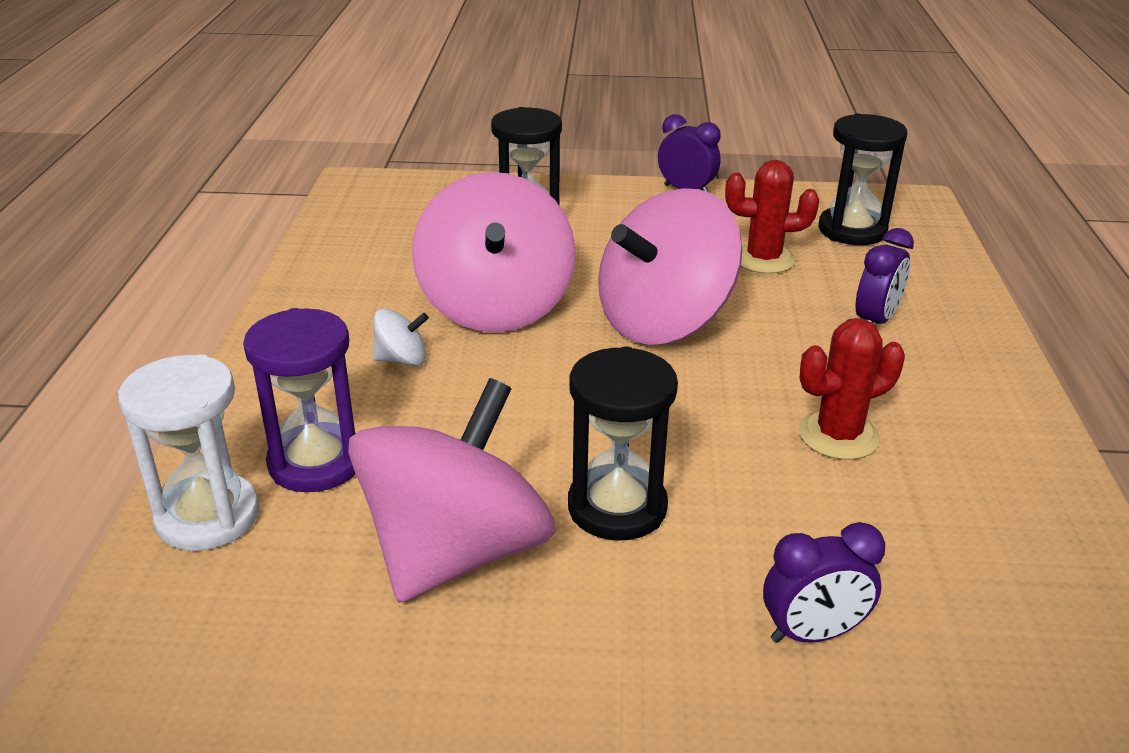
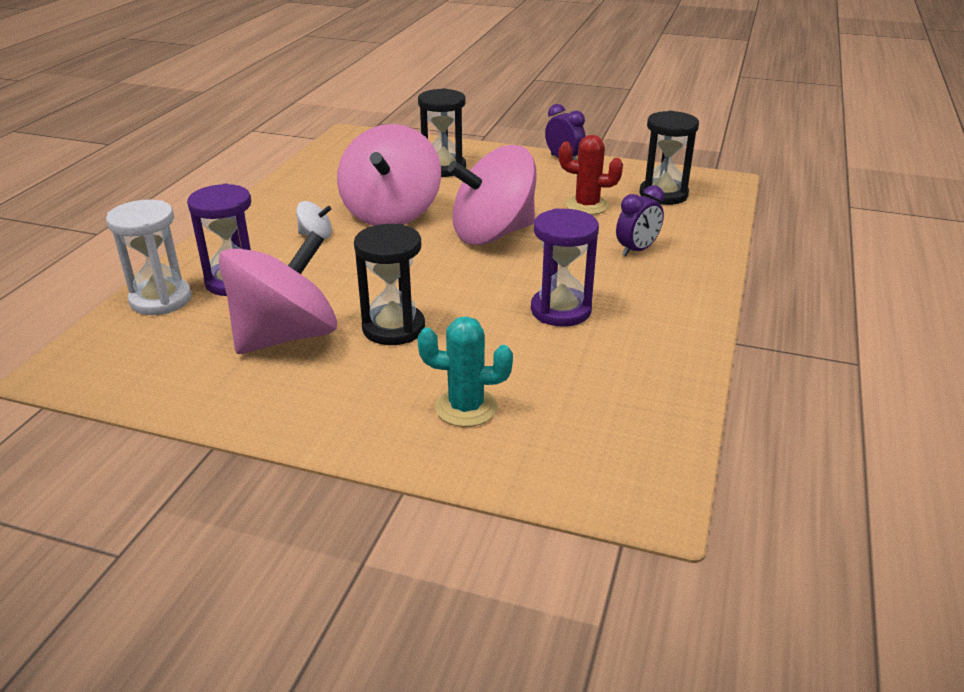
camera: 15 degrees right, 0 degrees up
purple clock [763,522,885,643] -> turquoise cactus [417,316,513,427]
red cactus [799,318,905,460] -> purple hourglass [531,208,599,327]

